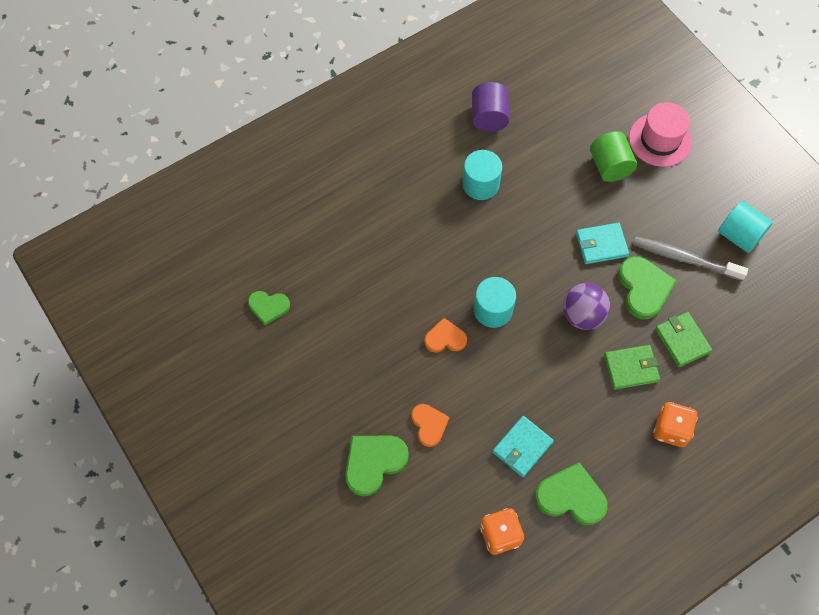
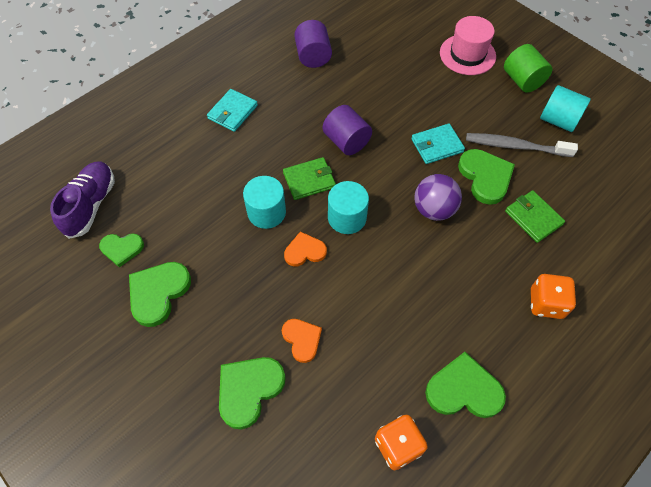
camera: 10 degrees left, 5 degrees down
turquoise cylinder [462,150,502,200] -> turquoise cylinder moved to [243,176,286,229]
turquoise wallet [493,416,554,477] -> turquoise wallet moved to [207,89,258,132]
green cylinder [590,131,637,182] -> green cylinder moved to [504,44,553,93]
green wallet [604,345,660,390] -> green wallet moved to [283,157,336,200]
none -> purple shoe [50,161,115,239]
none -> green heart [129,262,191,327]
none -> purple cylinder [323,105,372,155]

